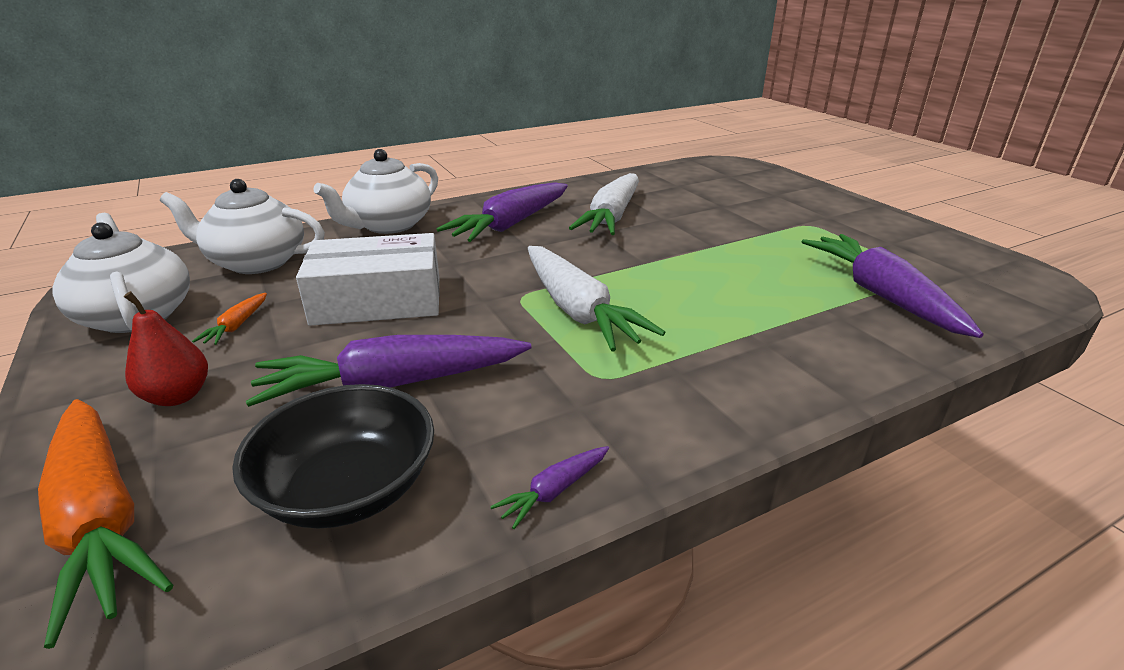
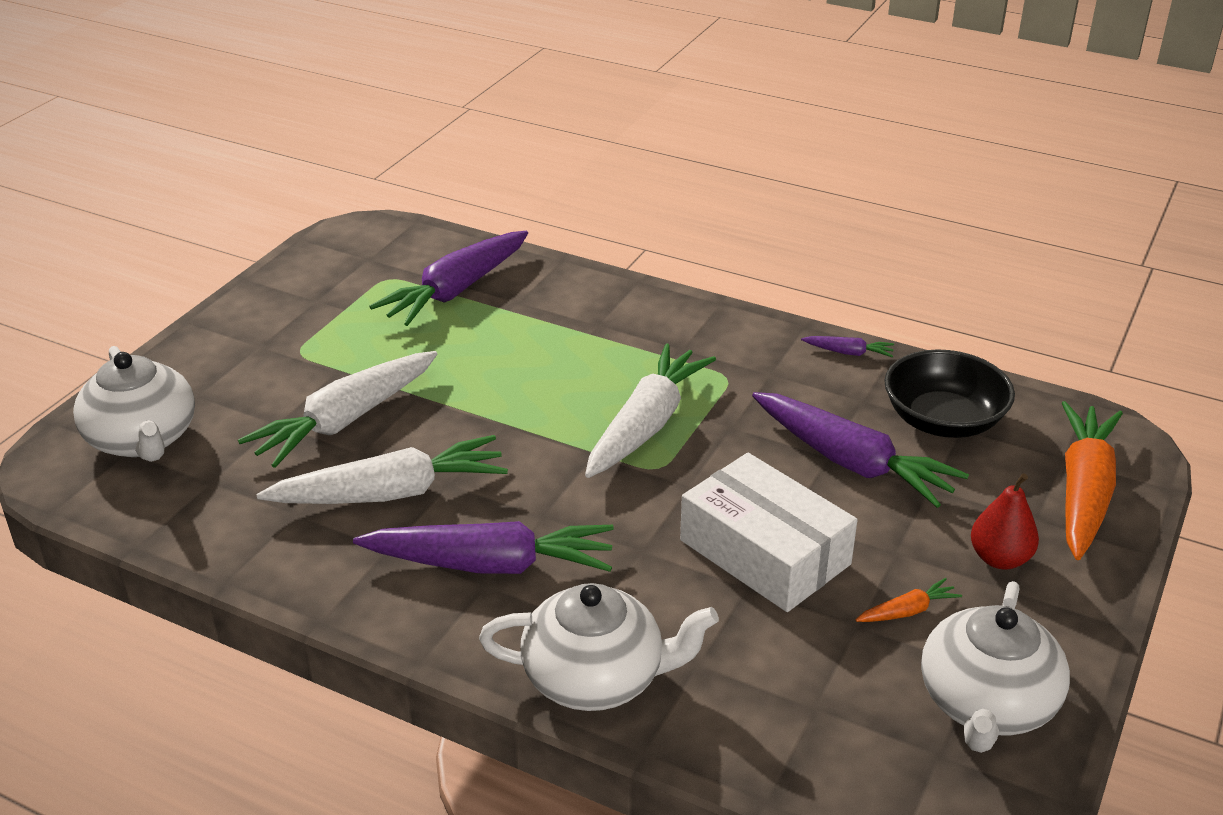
camera: 125 degrees left, 5 degrees up
white teapot [160,179,325,274] -> white teapot moved to [73,346,195,462]
none -> white carrot [238,351,437,468]

